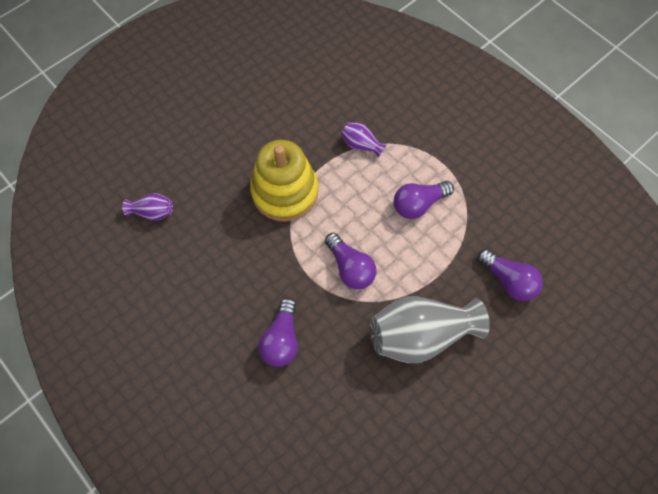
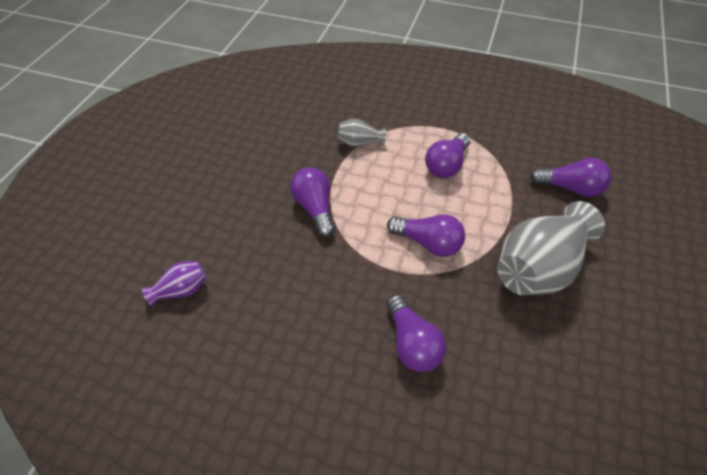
camera: 30 degrees left, 15 degrees down
yellow stacking toy [250,140,318,222] -> purple light bulb [290,167,335,237]
purple vase [341,122,386,158] -> grey vase [338,119,386,147]

